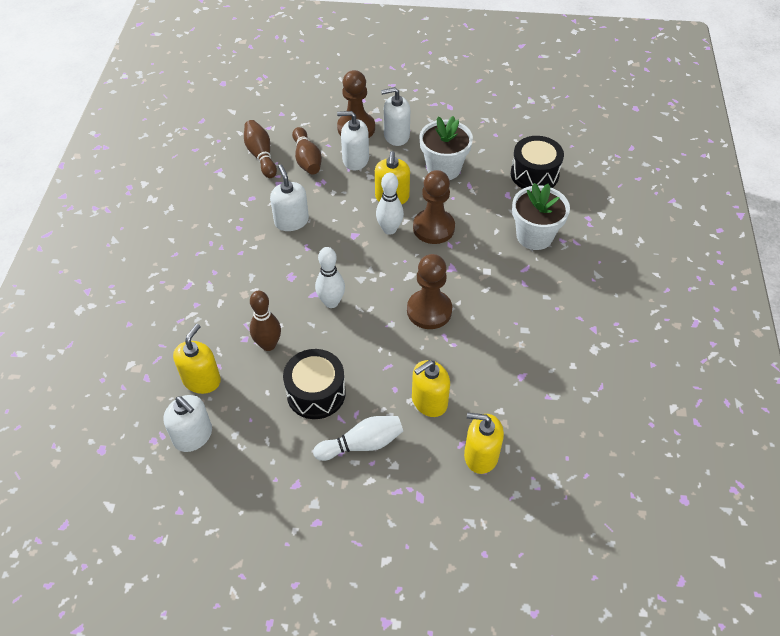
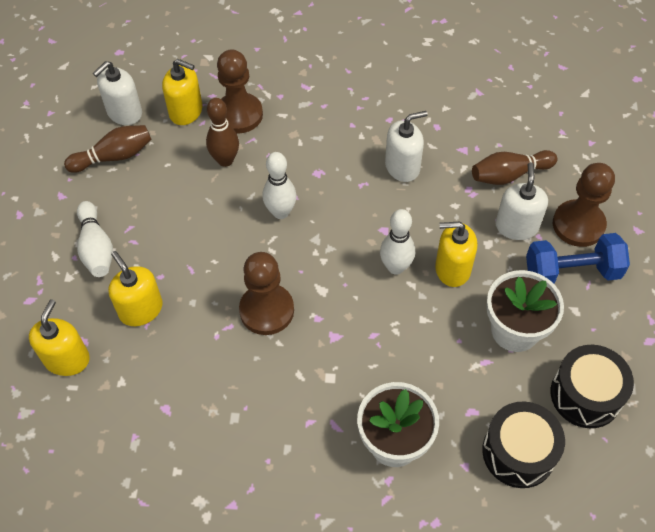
camera: 90 degrees right, 5 degrees up
brown bowling pin [244,120,277,178] -> brown bowling pin moved to [64,125,152,173]
black drum [283,349,346,419] -> black drum moved to [551,345,634,428]
white soap dispenser [381,87,410,146] -> blue dumbbell [526,233,630,283]
brown pawn [413,170,455,244] -> brown pawn moved to [217,50,263,134]

